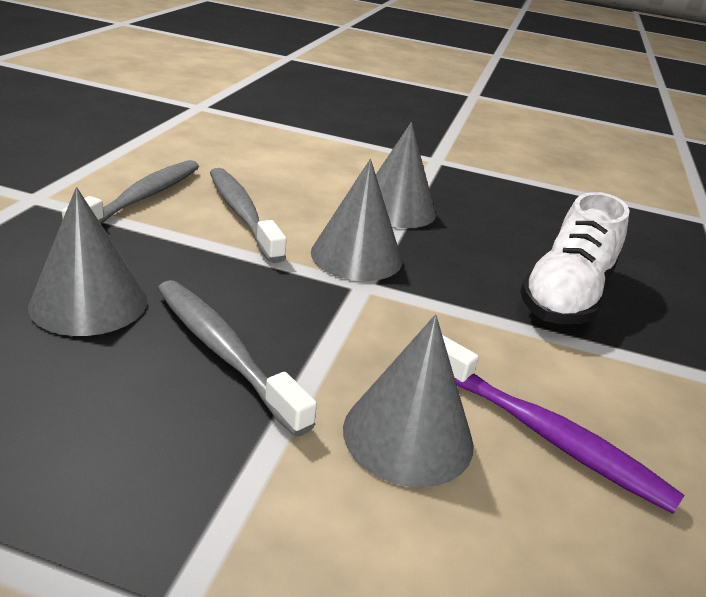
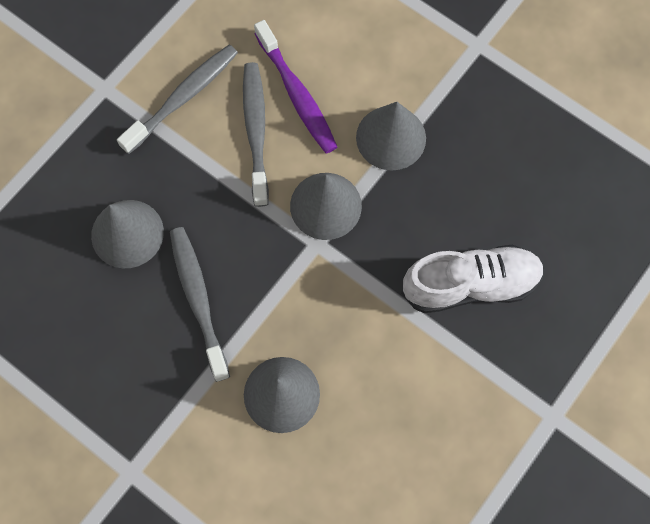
camera: 25 degrees right, 40 degrees up
purple toothbrush [442,335,684,514] -> purple toothbrush moved to [254,20,337,154]
white shoe [520,192,630,324] -> white shoe turned 150 degrees counterclockwise [401,245,545,313]

